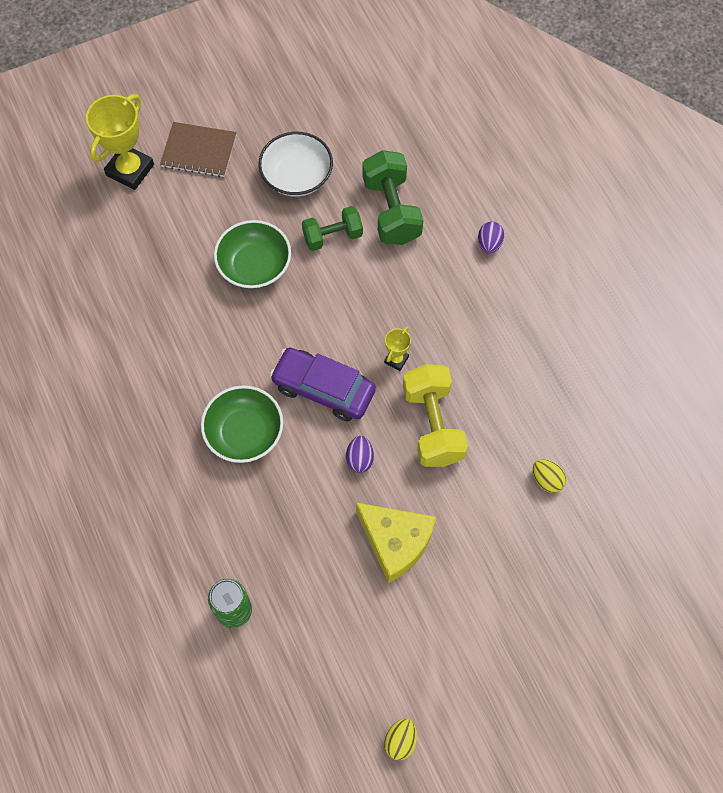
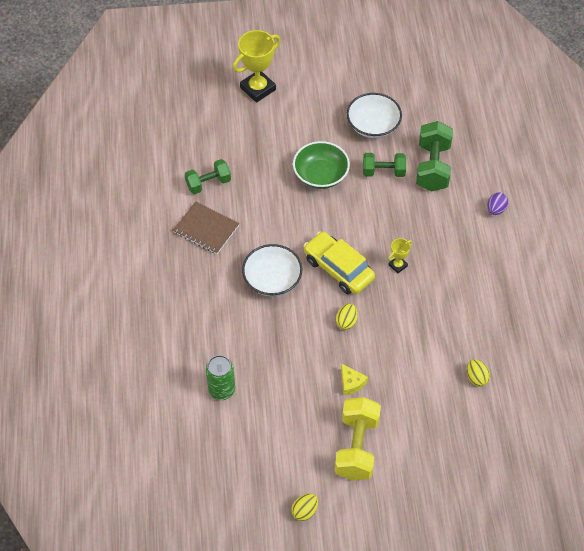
camera: 20 degrees right, 10 degrees down
brown notebook [160,122,237,177] -> brown notebook moved to [173,201,239,254]
green bowl [201,385,283,463] -> white bowl [242,244,302,296]
purple car [270,348,376,421] -> yellow car [303,231,375,294]
purple egg [346,436,374,473] -> yellow egg [336,304,358,330]
yellow cheese [356,503,436,583] -> yellow cheese [341,363,368,395], size x0.50
yellow dumbbell [403,364,468,467] -> yellow dumbbell moved to [335,397,381,481]
none -> green dumbbell [185,159,231,194]

